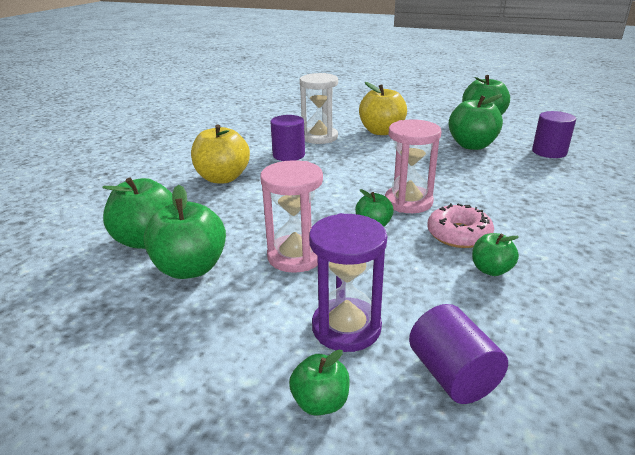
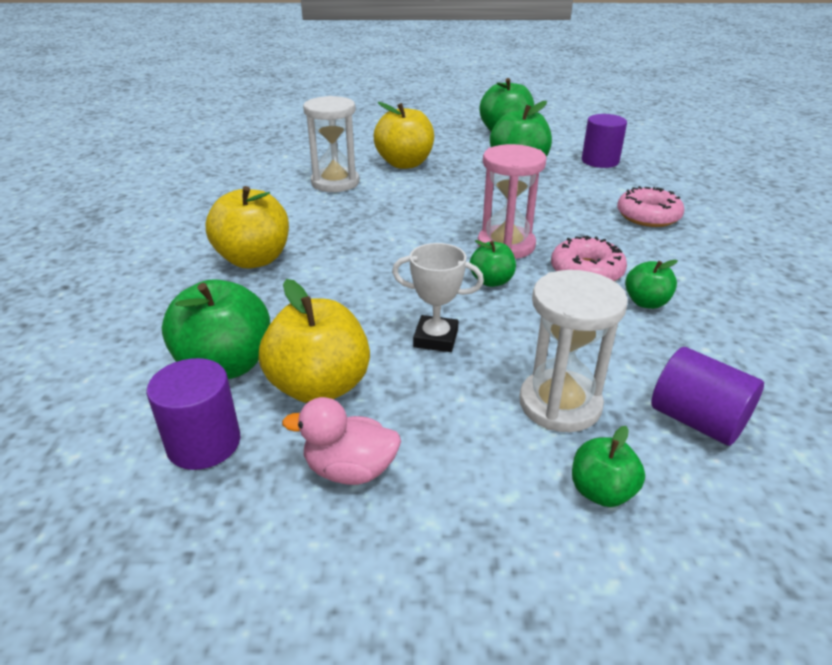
camera: 25 degrees left, 5 degrees up
green apple [144,185,226,279] -> yellow apple [259,279,370,403]
pink hourglass [260,160,323,273] -> white trophy [392,243,484,352]
purple cylinder [270,115,305,161] -> purple cylinder moved to [146,358,240,470]
purple hourglass [309,213,387,352] -> white hourglass [519,270,628,432]
none -> pink duck [282,397,401,485]
none -> pink donut [617,186,684,227]

